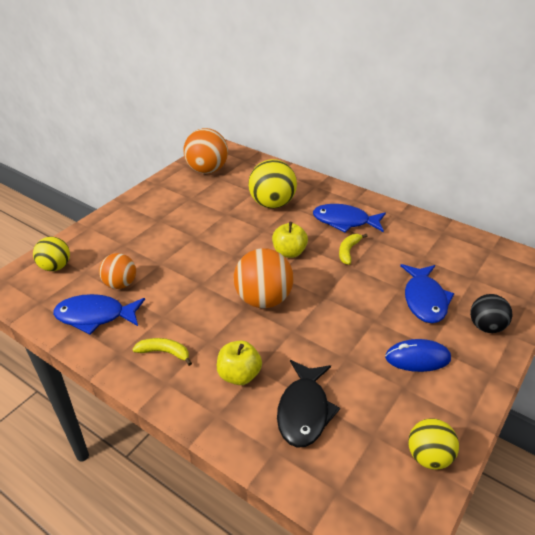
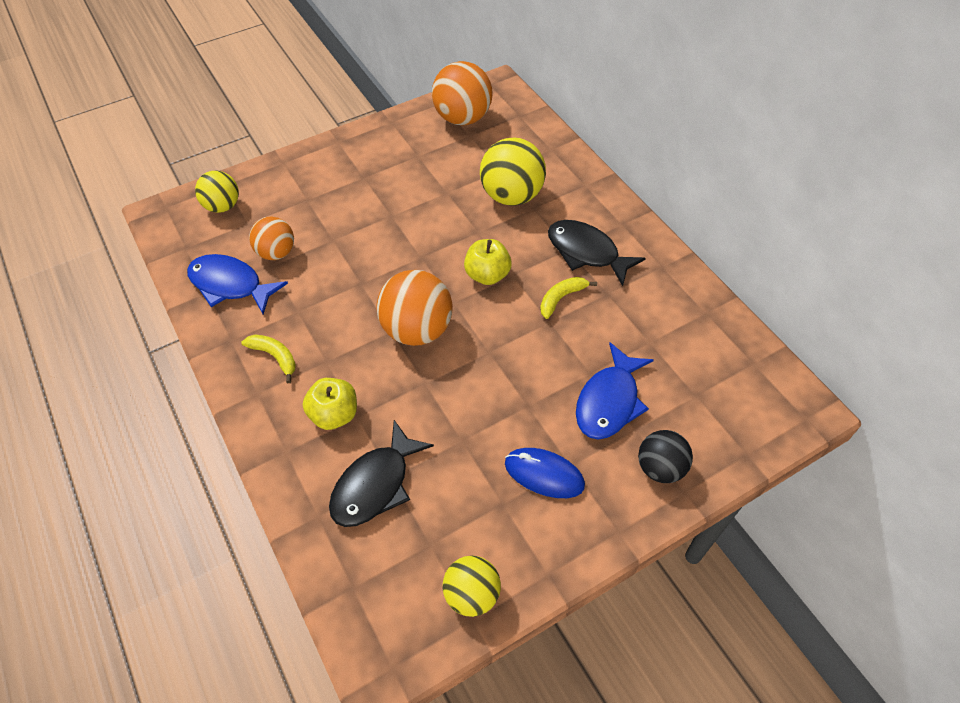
camera: 25 degrees right, 15 degrees up
blue fish [313,204,386,233] -> black fish [548,220,646,286]

